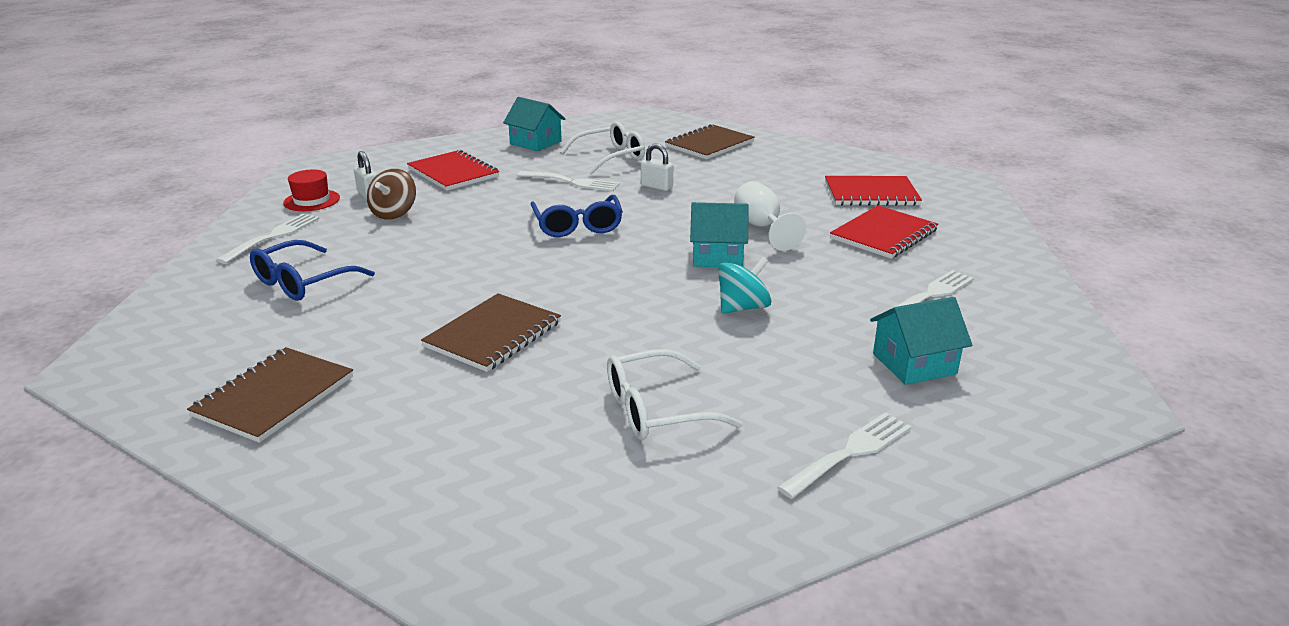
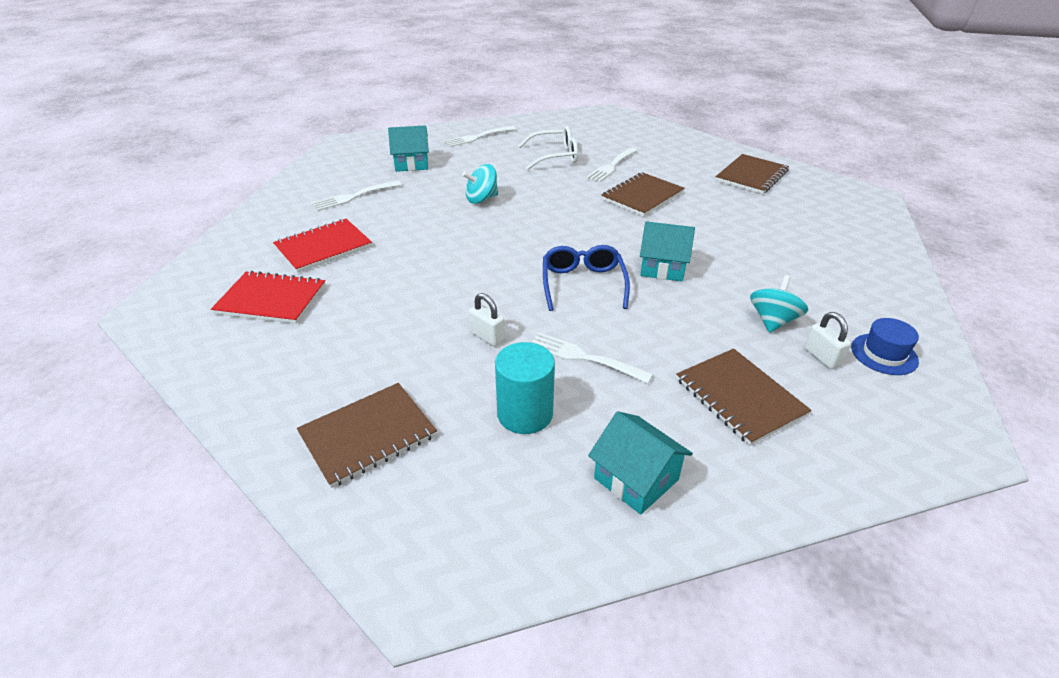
camera: 170 degrees left, 10 degrees up
white fork [216,214,320,264] -> white fork moved to [586,148,637,182]
blue glasses [250,240,375,301] -> none
red hat [283,170,340,211] -> blue hat [851,318,919,375]
brown spinning top [367,169,416,220] -> turquoise spinning top [750,275,808,333]
red notebook [407,150,499,191] -> brown notebook [676,348,812,446]
white glasses [560,121,645,174] -> turquoise cylinder [495,342,555,434]
turquoise house [690,202,749,267] -> turquoise house moved to [640,221,695,282]
white goblet [734,181,806,251] -> none

